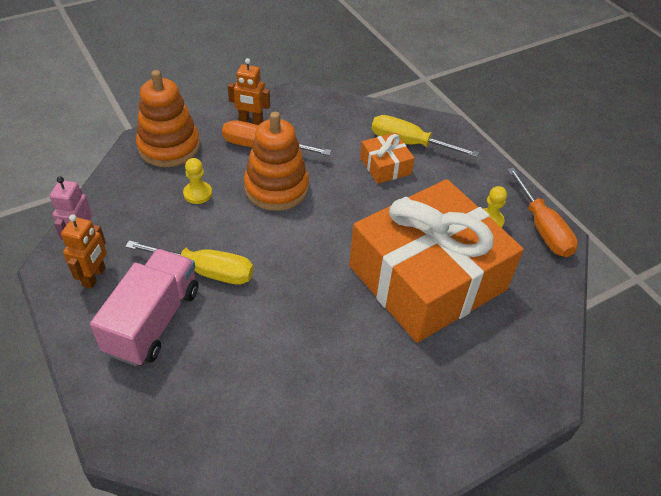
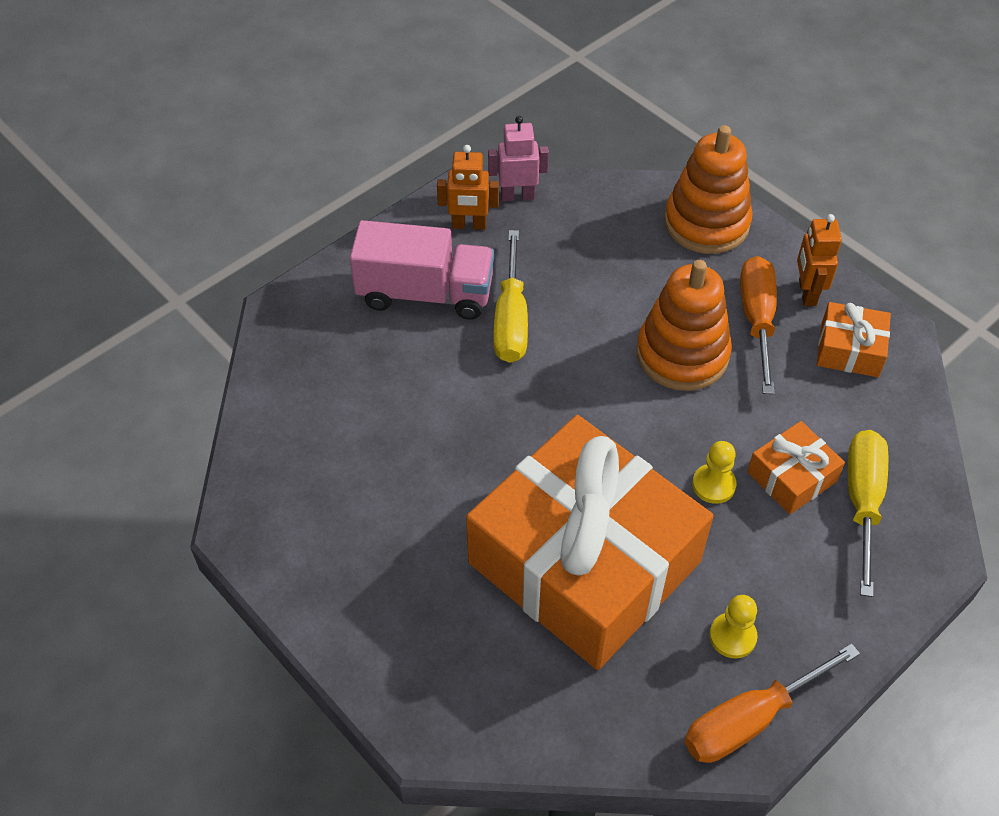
camera: 80 degrees right, 5 degrees up
yellow pawn [183,158,212,204] -> yellow pawn moved to [692,441,736,504]
none -> orange gift [817,302,891,377]

